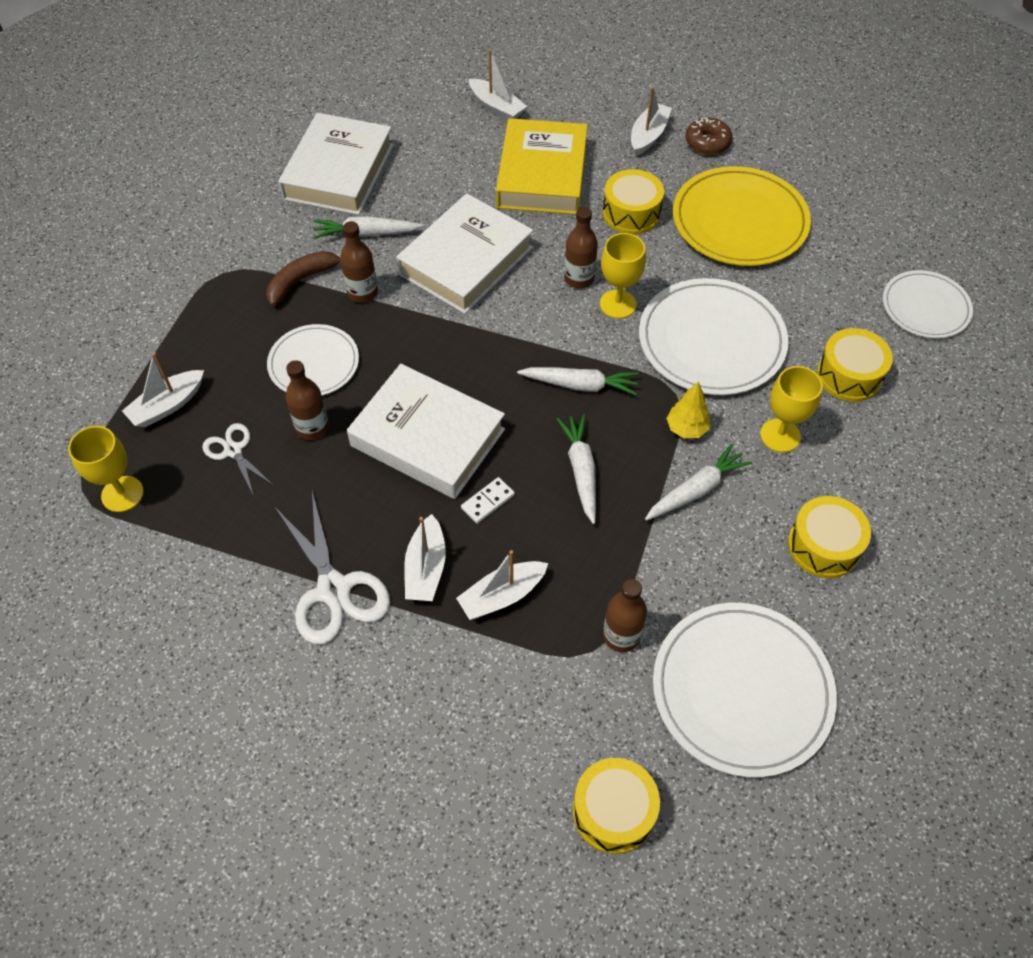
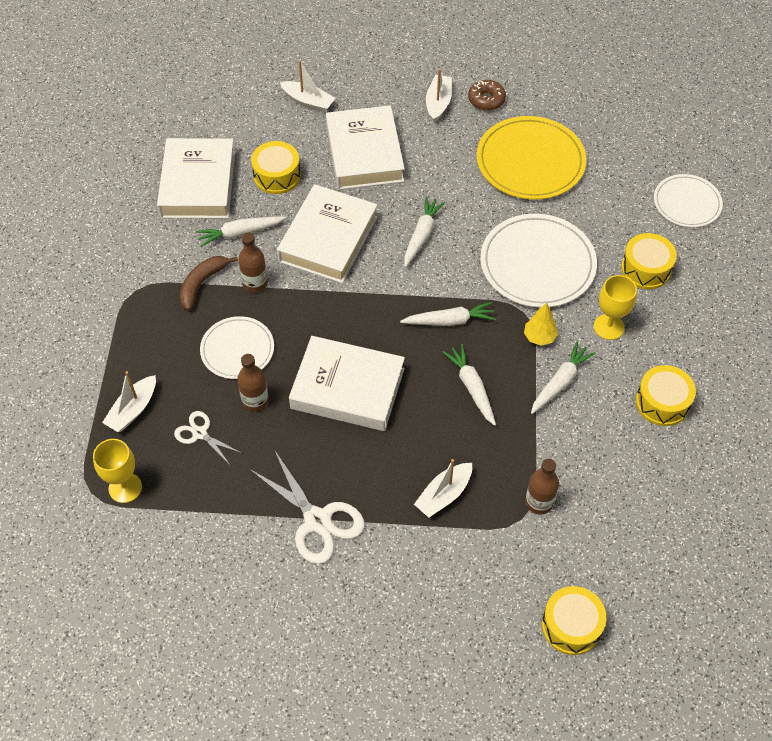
camera: 15 degrees left, 0 degrees up
white boat [404,514,446,601] -> none
white domino [461,477,515,524] -> none
yellow book [496,118,588,214] -> white book [326,105,405,190]
brown bottle [564,207,598,289] -> white carrot [404,197,445,267]
yellow goblet [600,233,646,319] -> none
yellow drum [603,169,664,234] -> yellow drum moved to [251,141,301,194]
white plate [653,603,837,778] -> none

